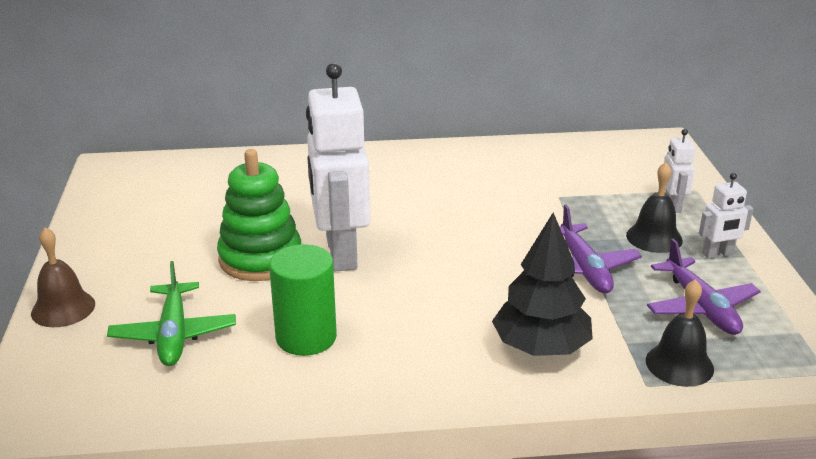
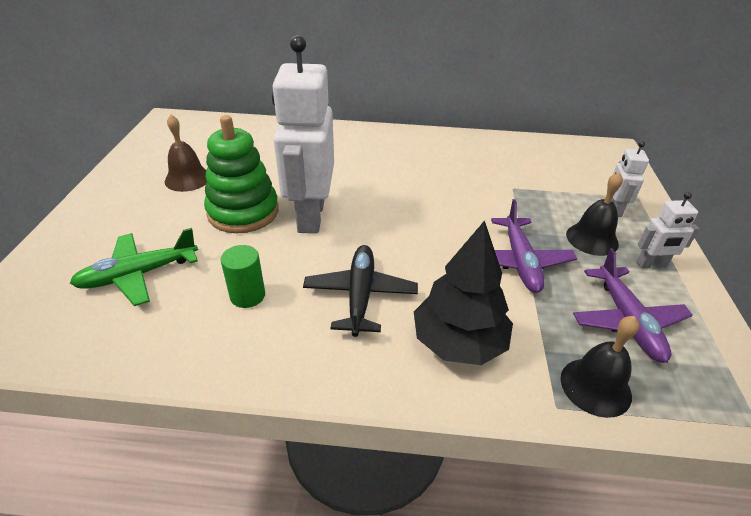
camera: 10 degrees right, 10 degrees up
brown bell [31,227,95,327] -> brown bell moved to [165,115,207,192]
green plane [107,261,236,366] -> green plane turned 60 degrees clockwise [70,228,198,306]
green cylinder [269,244,337,356] -> green cylinder [221,245,265,308], size x0.63
none -> black plane [303,245,418,337]

